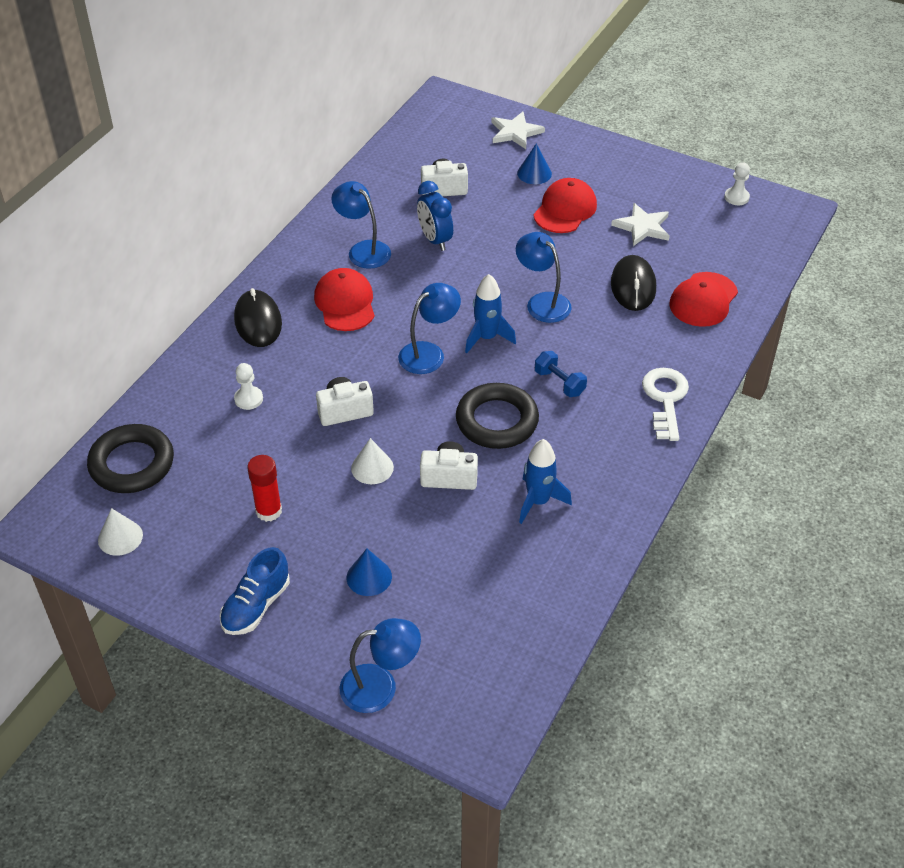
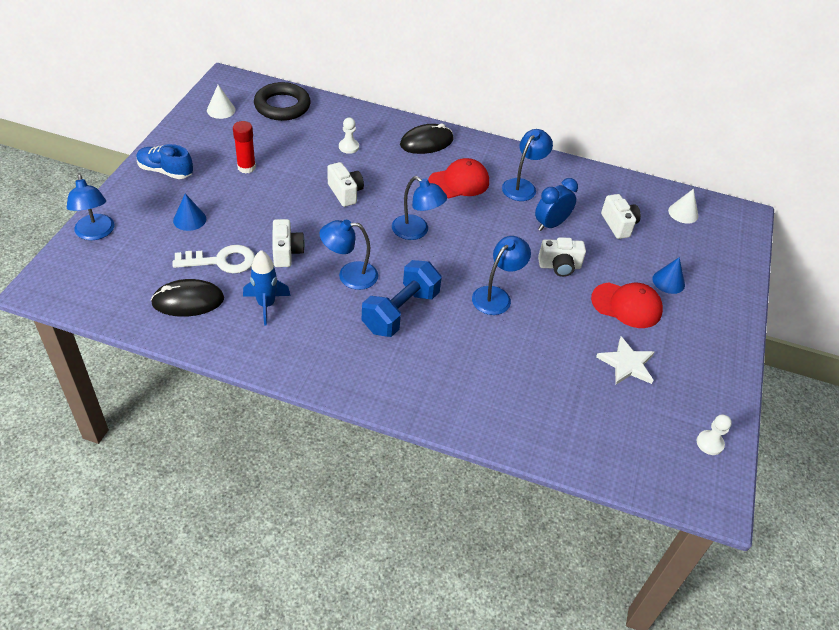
camera: 75 degrees right, 0 degrees up
white cone [351,438,394,484] -> white cone moved to [668,189,698,224]
black ring [456,383,539,449] -> blue lamp [320,220,378,290]
blue rocket [465,274,516,353] -> none
white star [491,112,545,149] -> none
blue dumbbell [535,351,587,397] -> blue dumbbell [362,260,442,337], size x1.85
black mouse [611,255,656,311] -> black mouse moved to [151,279,224,317]
white key [642,368,689,441] -> white key moved to [172,245,255,273]
red cap [669,272,738,327] -> none
none -> white camera [538,237,586,277]

